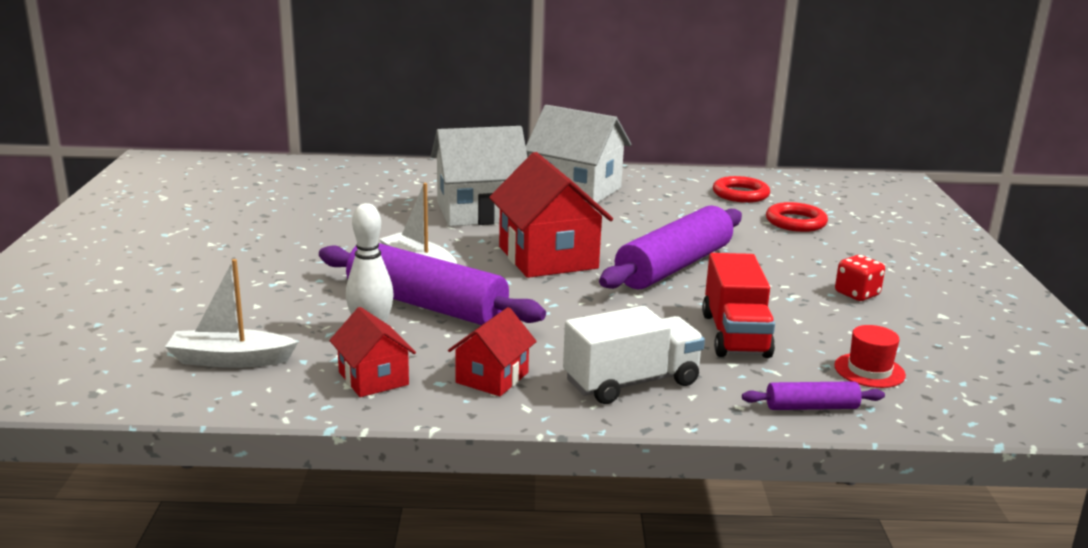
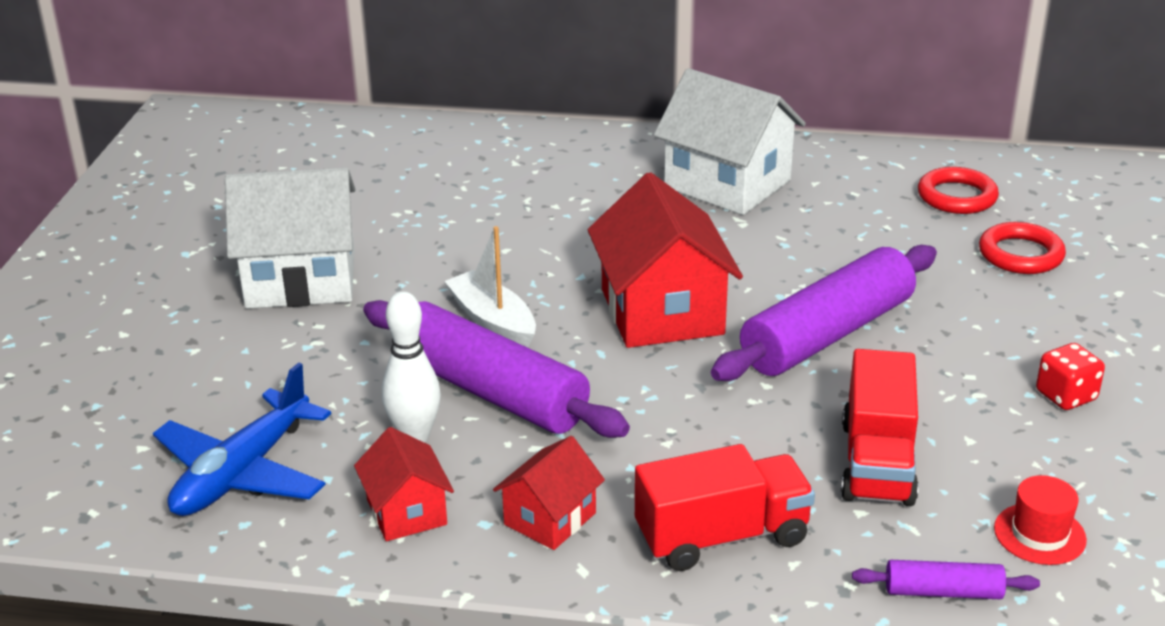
camera: 10 degrees right, 10 degrees up
white boat [165,259,298,368] -> blue plane [153,363,331,516]
white house [431,126,528,226] -> white house moved to [225,168,355,309]
white truck [563,306,705,404] -> red truck [635,444,815,571]

